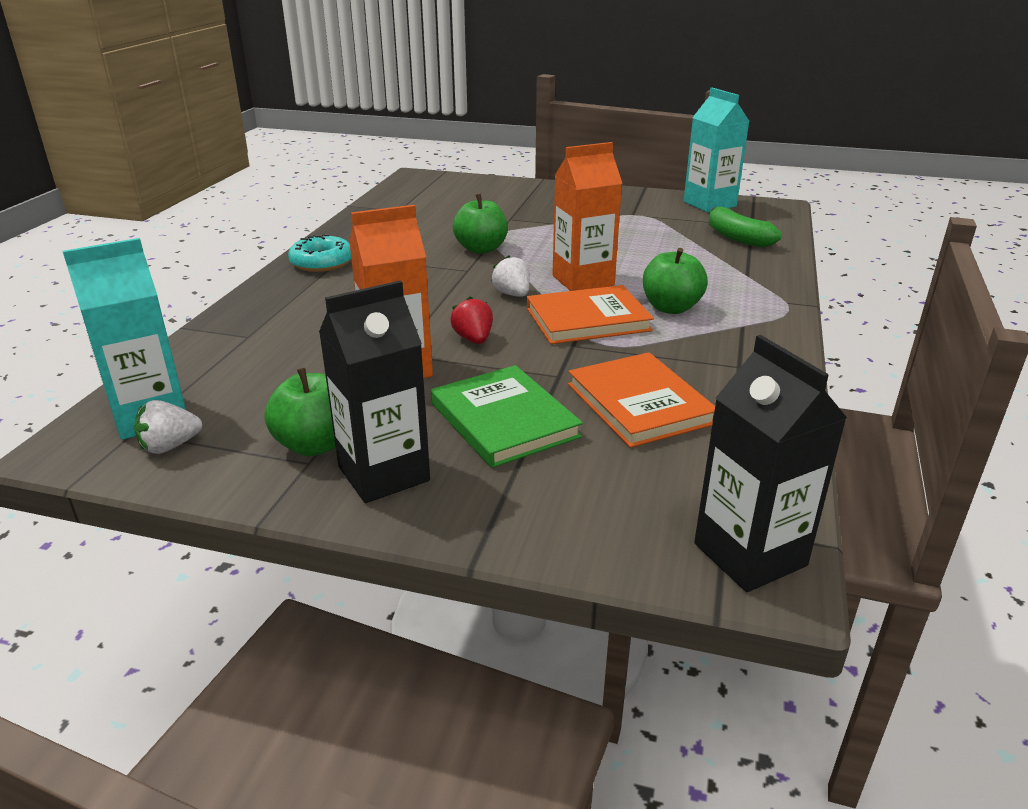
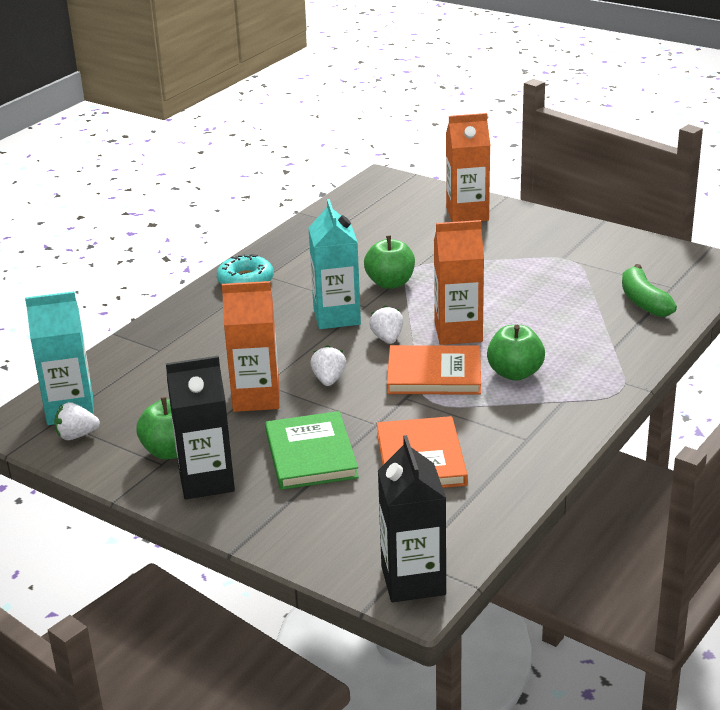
camera: 20 degrees right, 0 degrees up
red strawberry [450,297,493,344] -> white strawberry [310,345,346,386]
turquoise carton [684,88,750,212] -> turquoise carton moved to [309,199,361,329]
none -> orange carton [446,113,490,222]

